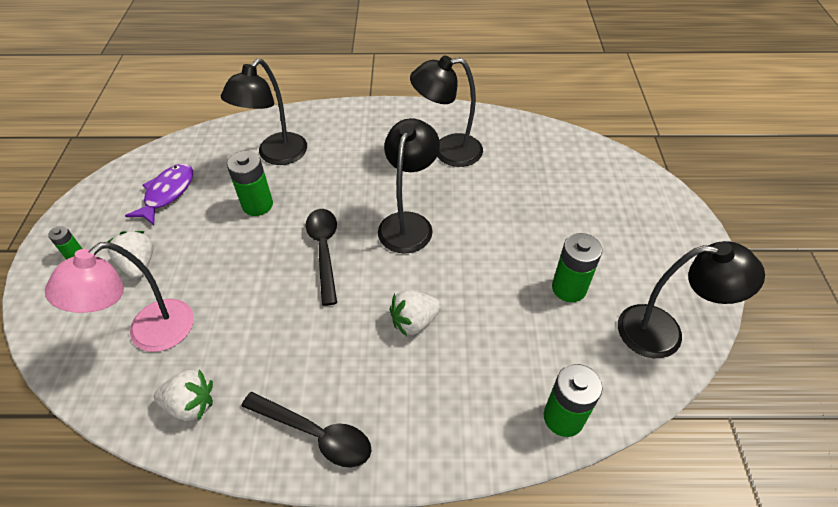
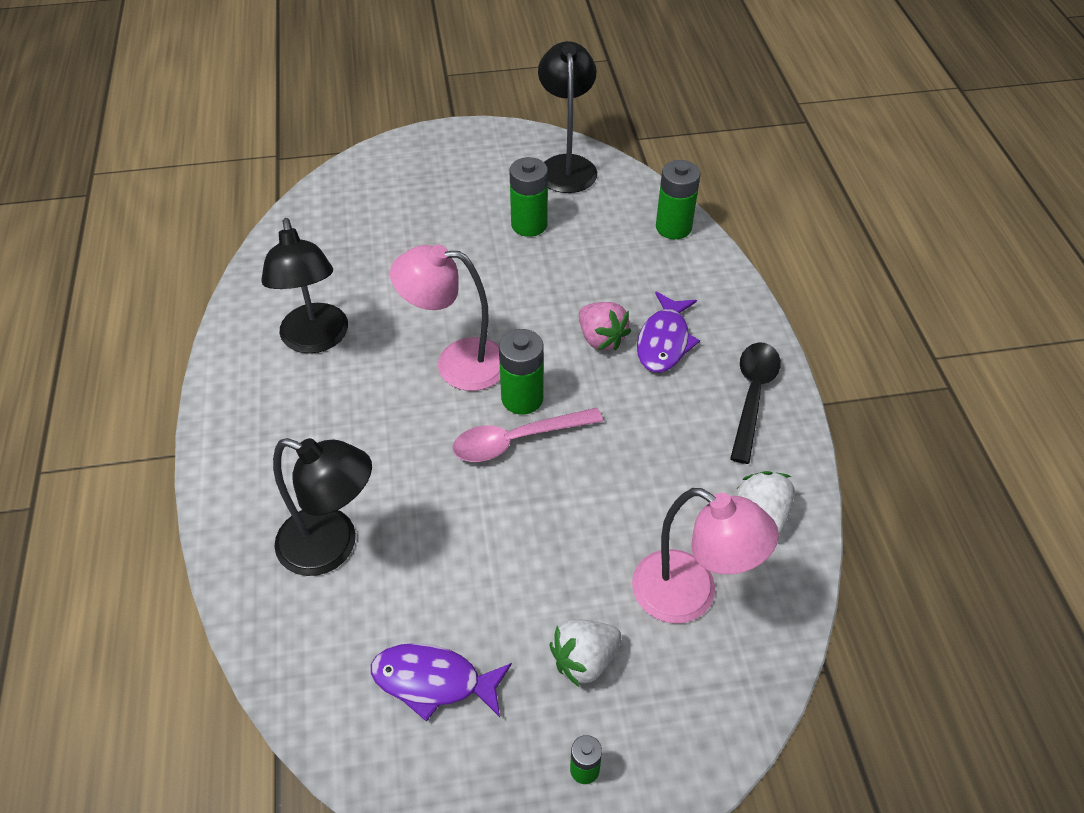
camera: 100 degrees left, 0 degrees up
green battery [227,151,273,216] -> green battery moved to [499,329,544,415]
black spoon [306,209,337,306] -> pink spoon [452,408,603,462]
black lamp [378,118,440,254] -> pink lamp [390,244,500,391]
white strawberry [390,290,441,337] -> pink strawberry [579,302,631,350]
none -> purple fish [637,292,700,372]

